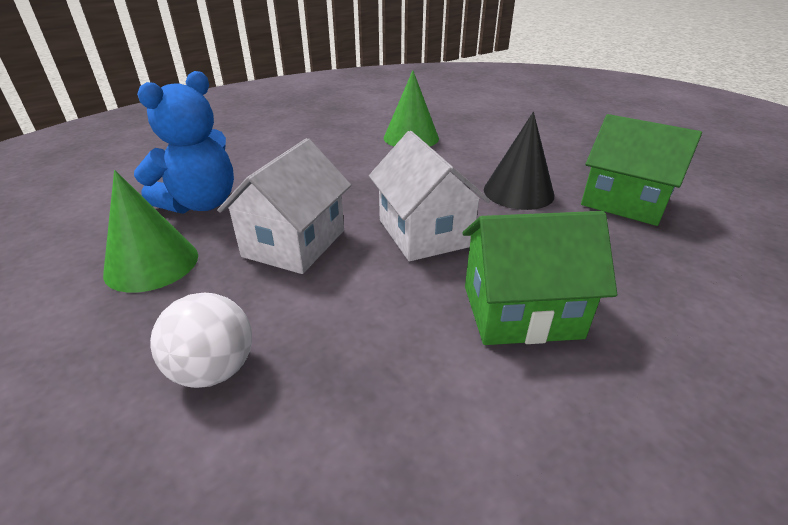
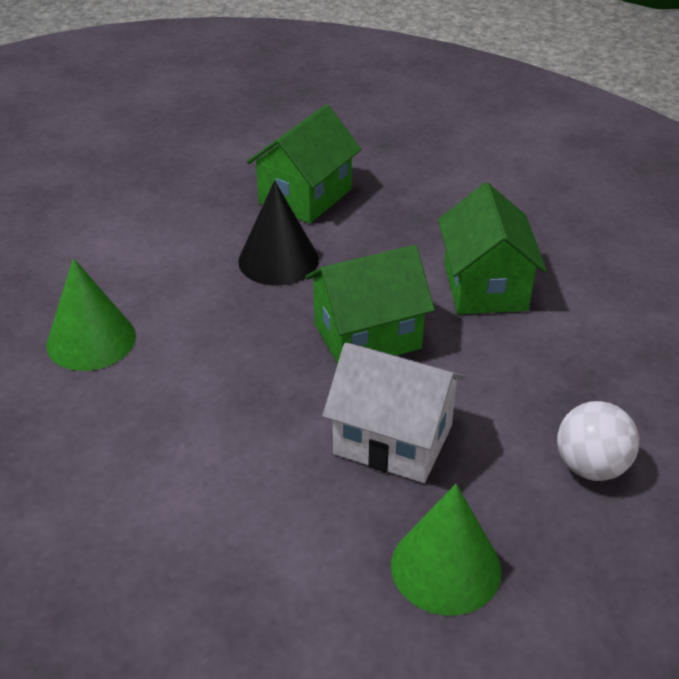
camera: 90 degrees left, 5 degrees up
blue teddy bear [134,71,234,214] -> none
white house [369,131,490,261] -> green house [305,245,435,364]

